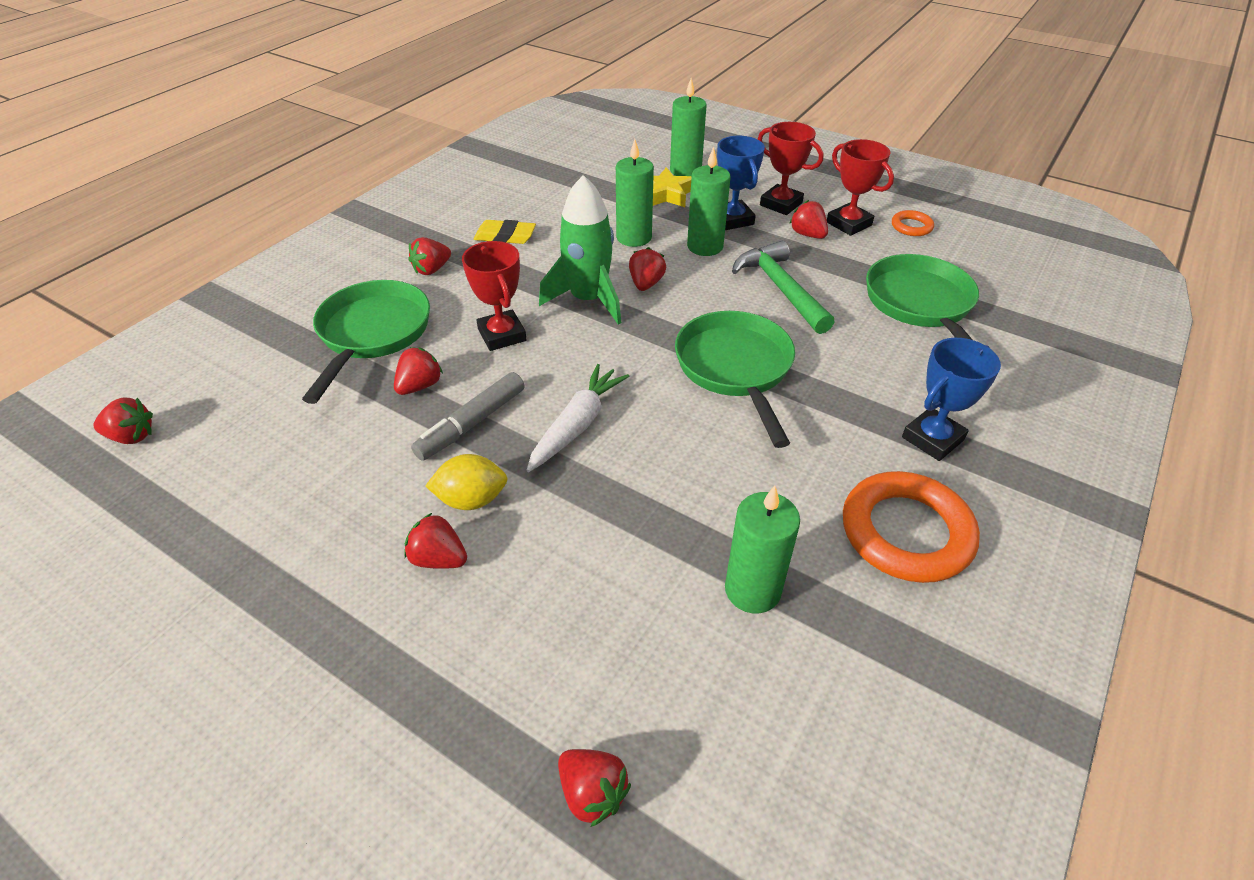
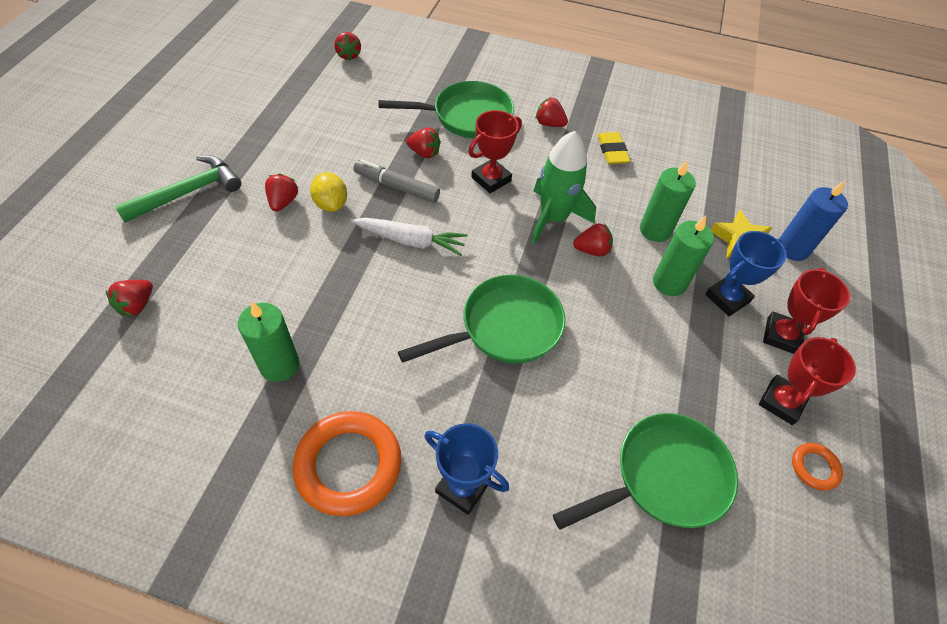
camera: 70 degrees right, 10 degrees up
green candle [670,78,707,176] -> blue candle [779,181,848,261]
green hammer [732,241,835,334] -> green hammer moved to [115,155,241,223]
red strawberry [789,200,828,239] -> none

